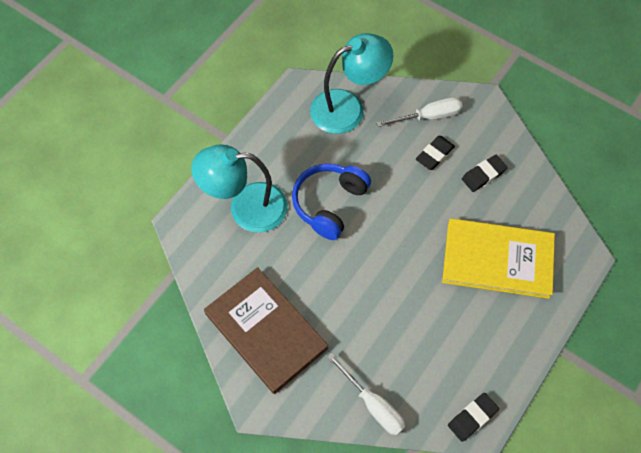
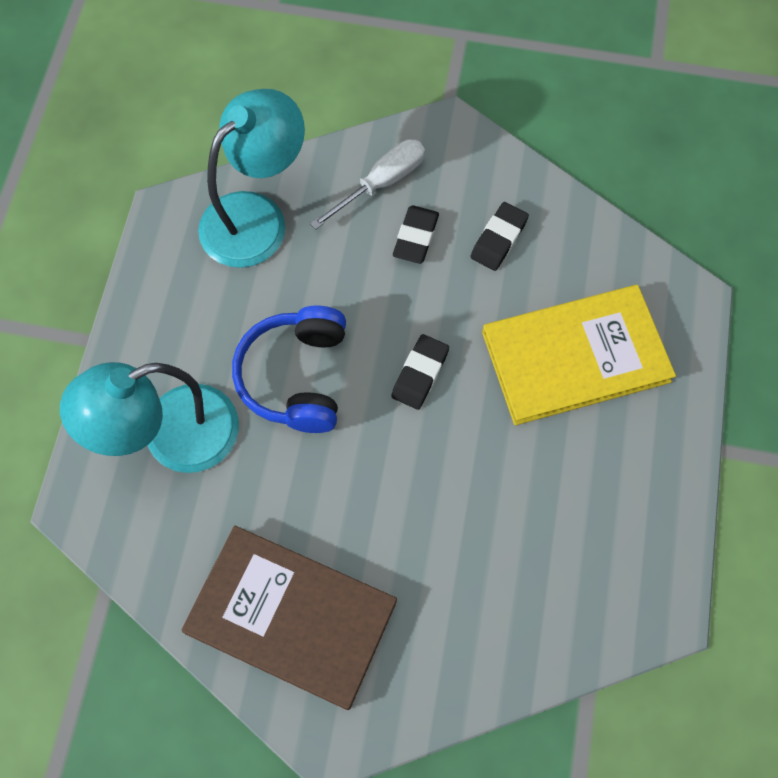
camera: 25 degrees left, 5 degrees up
white screwdriver [327,353,405,435] -> none
black eraser [448,393,499,442] -> black eraser moved to [391,334,449,410]

